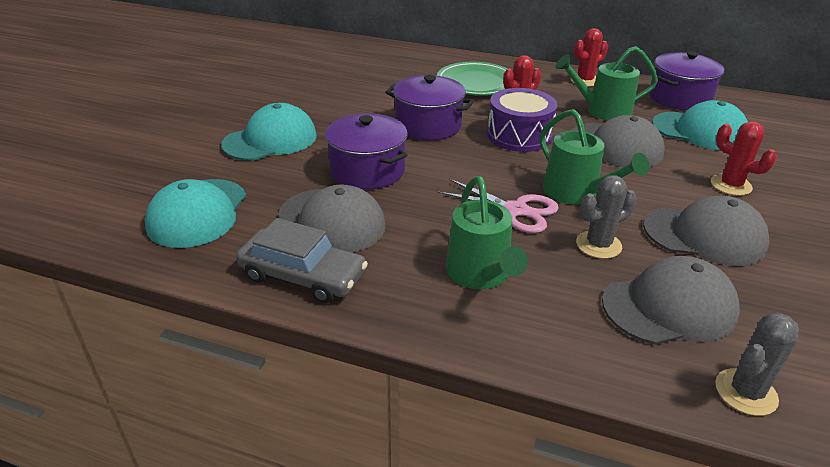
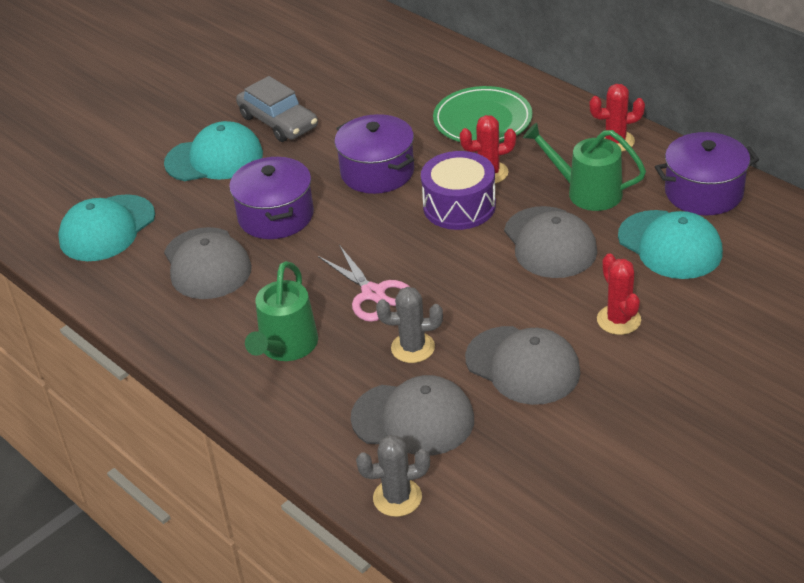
camera: 30 degrees right, 5 degrees up
grey car [236,218,368,303] -> grey car moved to [236,76,318,142]
green watering can [539,109,649,204] -> none

